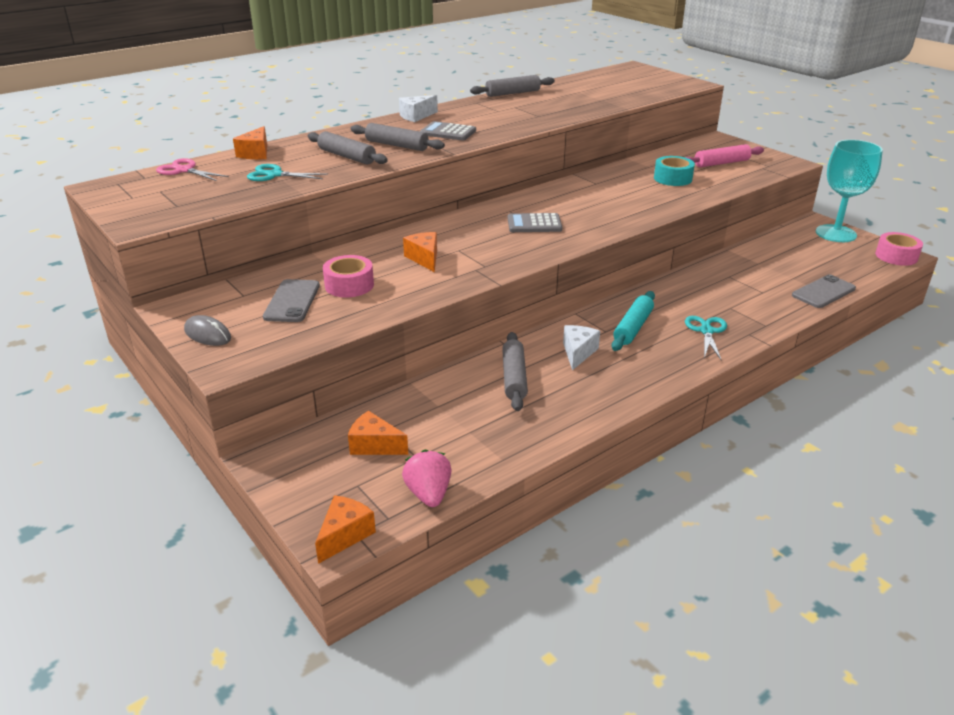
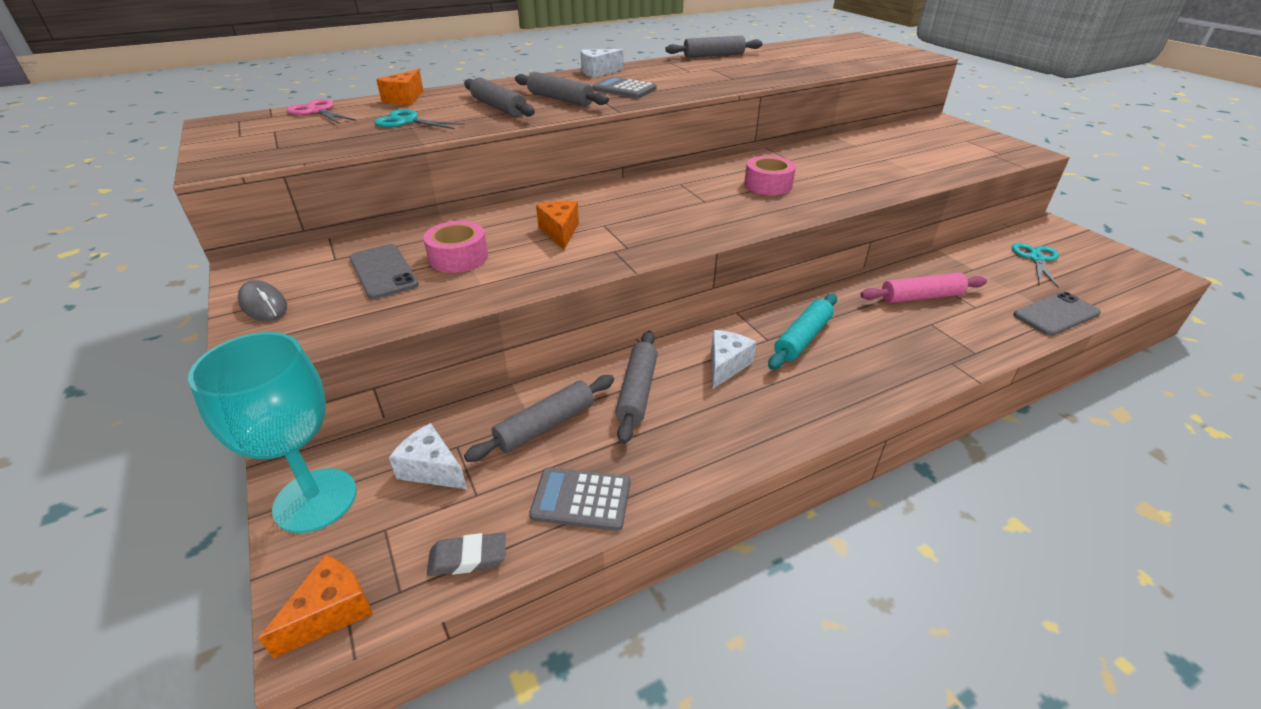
camera: 10 degrees right, 5 degrees up
grey phone [263,279,320,322] -> grey phone turned 45 degrees counterclockwise [350,244,419,299]
orange cheese [348,410,408,455] -> white cheese [389,423,467,489]
pink strawberry [402,450,451,507] -> grey eraser [427,533,506,576]
grey calculator [508,213,562,232] -> grey calculator moved to [529,467,630,531]
turquoise tape [654,156,695,186] -> none
pink rolling pin [685,144,764,167] -> pink rolling pin moved to [861,273,987,303]
turquoise scissors [685,316,727,361] -> turquoise scissors moved to [1012,243,1059,287]
turquoise goblet [816,140,883,242] -> turquoise goblet moved to [188,332,357,533]
pink tape [875,232,923,266] -> pink tape moved to [744,156,796,195]
none -> grey rolling pin [464,375,614,462]

